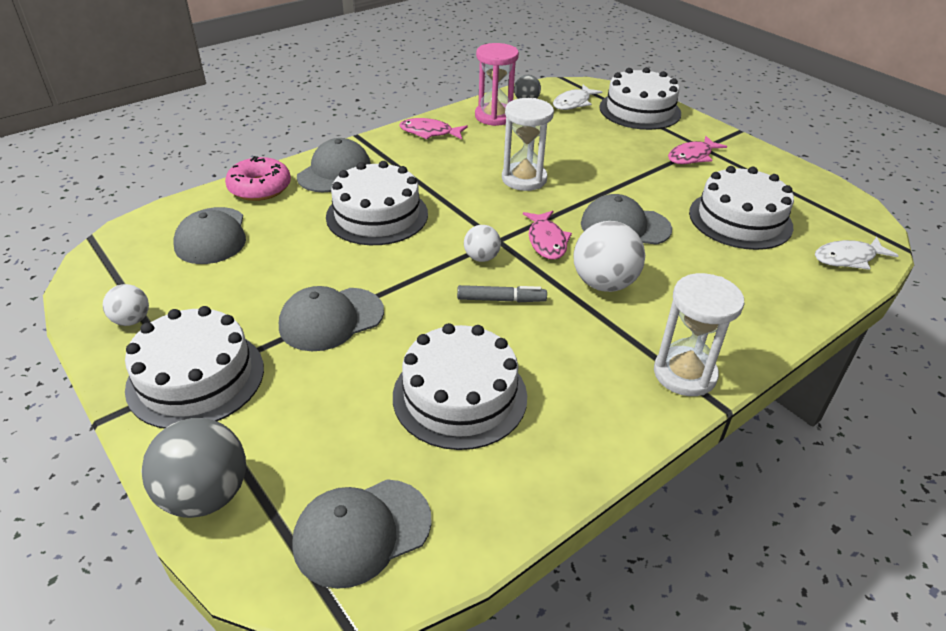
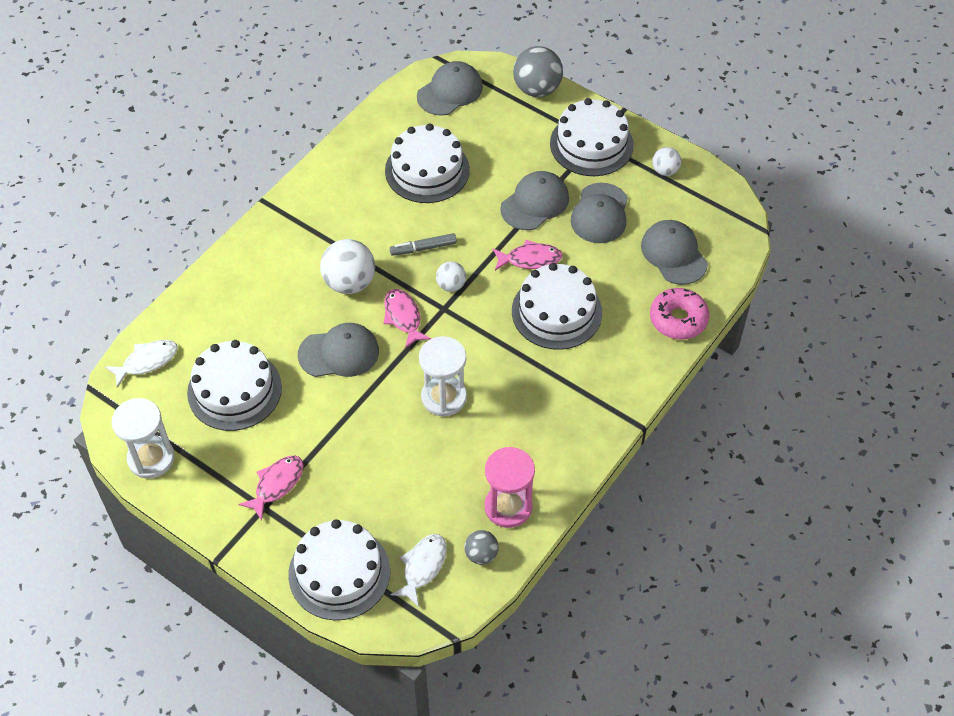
camera: 165 degrees right, 15 degrees up
grey cap [297,138,371,192] -> grey cap moved to [571,183,628,243]
pink fish [400,118,468,140] -> pink fish moved to [493,240,563,271]
white hourglass [654,273,744,396] -> white hourglass moved to [112,398,175,479]

